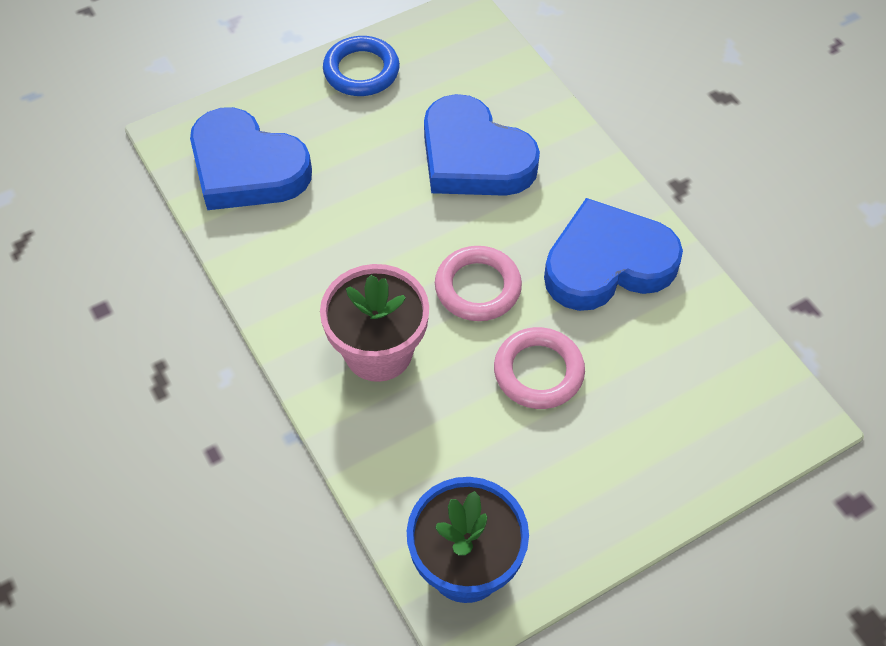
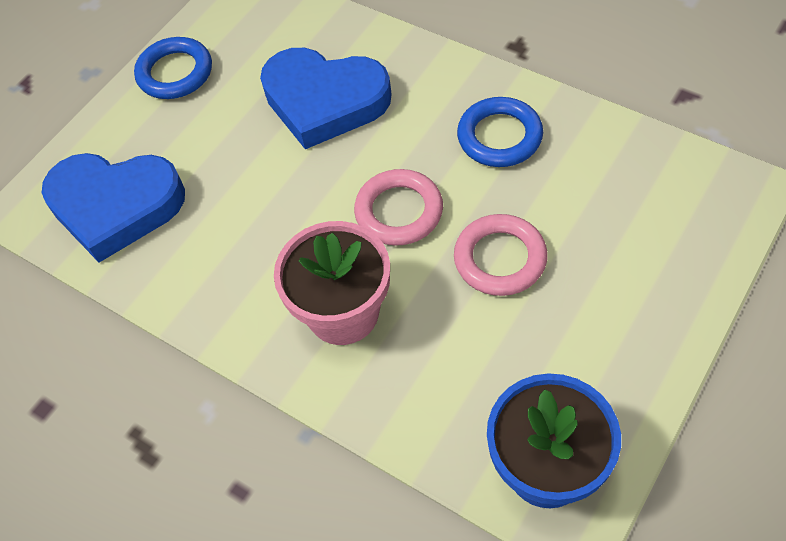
camera: 20 degrees left, 0 degrees up
blue heart [544,198,683,311] -> blue ring [457,97,543,167]

